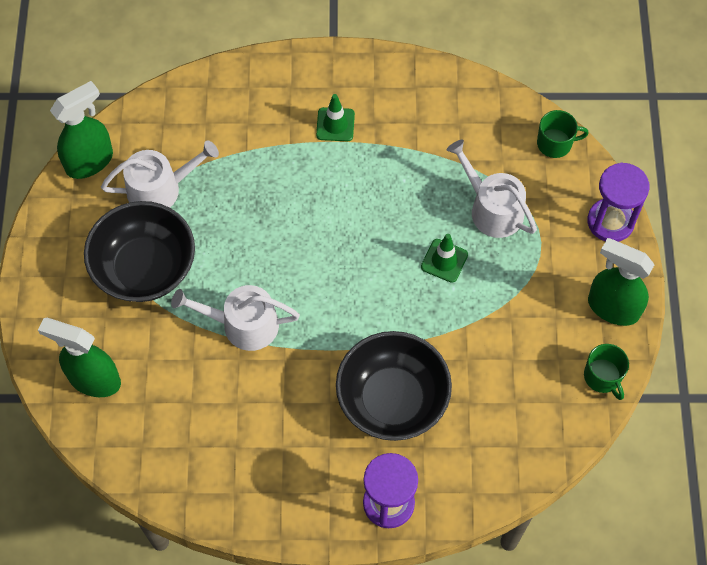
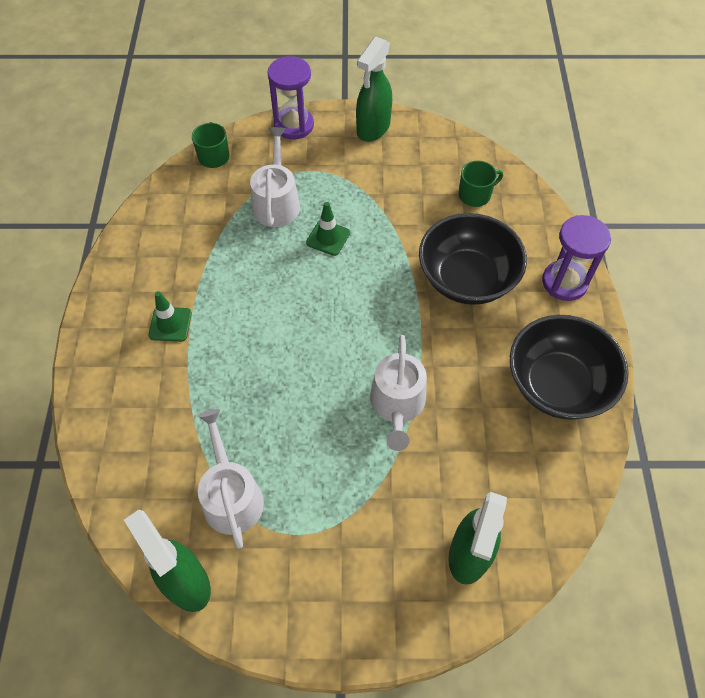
camera: 90 degrees left, 5 degrees down
black bowl [84,201,195,302] -> black bowl moved to [510,315,629,420]
white watering can [447,140,537,238] -> white watering can turned 135 degrees clockwise [250,127,300,227]
green mug [584,344,629,400] -> green mug moved to [459,161,503,207]

